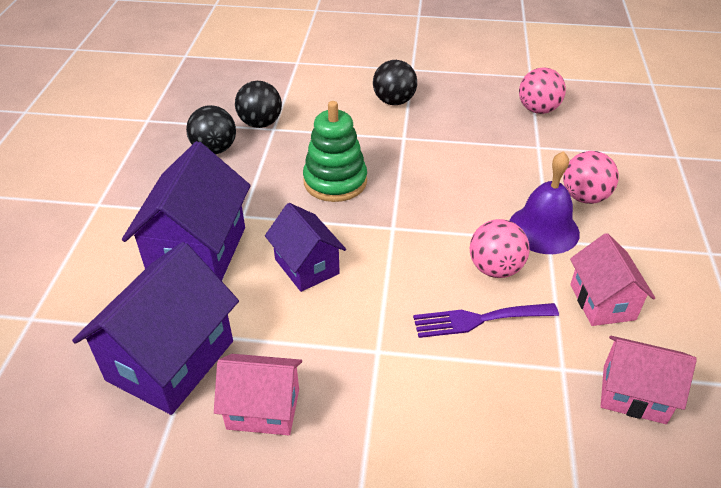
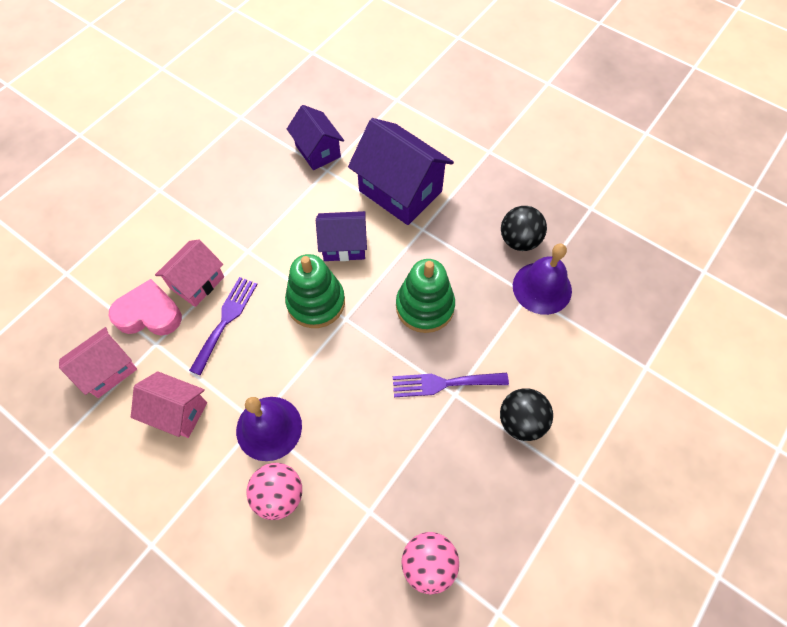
camera: 120 degrees right, 20 degrees up
purple house [72,242,239,415] -> purple house [287,105,344,170], size x0.61
pink house [214,354,302,435] -> pink house moved to [155,239,224,307]
black ball [235,81,282,128] -> purple bell [513,243,572,315]
pink ball [470,219,529,278] -> none
none -> pink heart [109,279,182,336]
none -> green stacking toy [285,254,345,328]
none -> purple fork [393,373,509,397]

